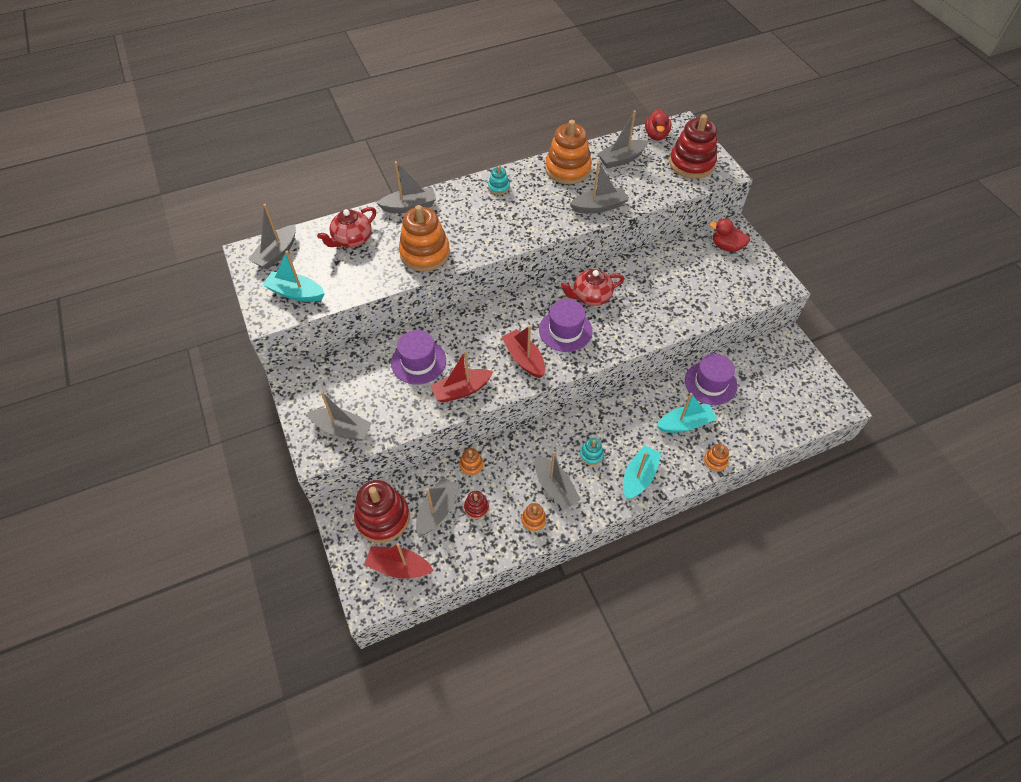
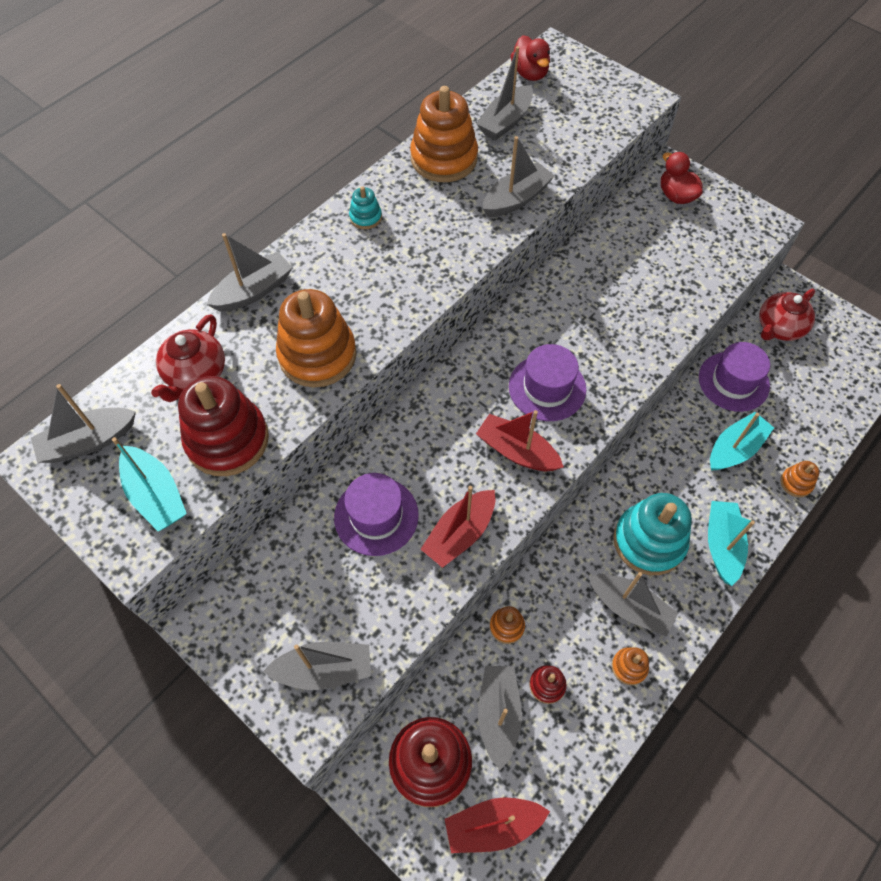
camera: 25 degrees left, 5 degrees up
grey boat [248,204,296,270] -> grey boat turned 60 degrees clockwise [31,384,136,463]
turquoise boat [263,251,325,302] -> turquoise boat turned 120 degrees counterclockwise [112,437,187,531]
red teapot [561,269,624,306] -> red teapot moved to [759,289,815,341]
turquoise stacking toy [580,438,604,465] -> turquoise stacking toy [613,493,692,575], size x2.17
red stacking toy [669,114,717,179] -> red stacking toy moved to [178,376,269,476]
red duck [710,218,750,252] -> red duck turned 60 degrees clockwise [661,152,703,204]

